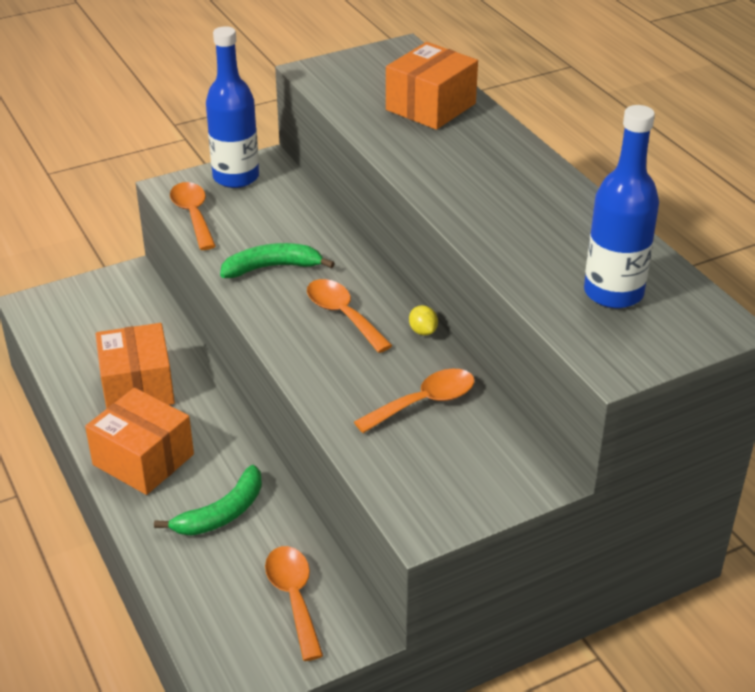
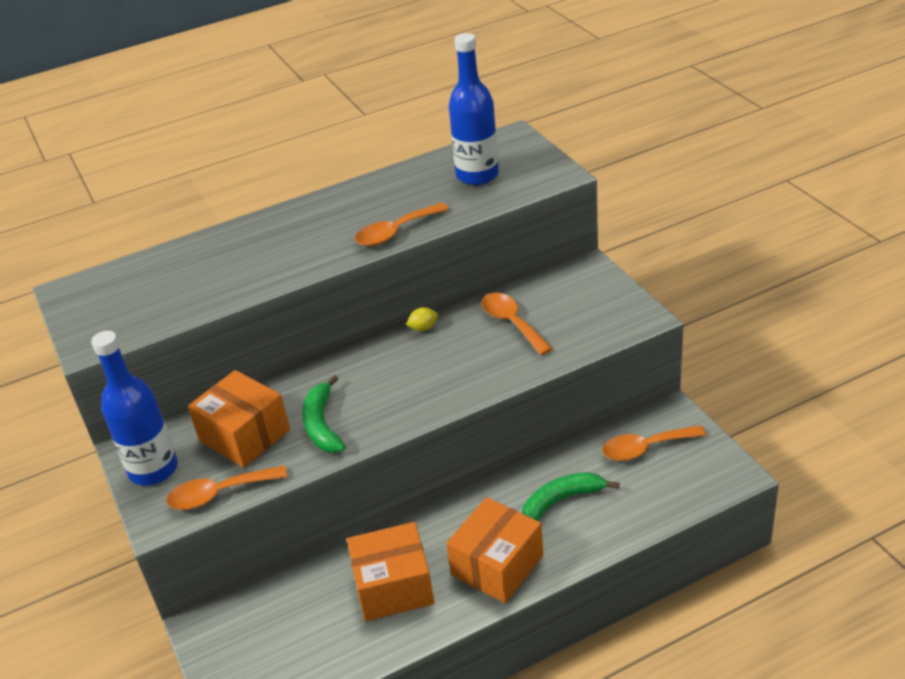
camera: 85 degrees left, 0 degrees up
green banana [154,465,262,536] -> green banana turned 75 degrees counterclockwise [522,472,619,521]
orange spoon [307,279,393,353] -> orange spoon moved to [355,203,449,246]
orange box [386,42,478,130] -> orange box moved to [188,370,290,468]

